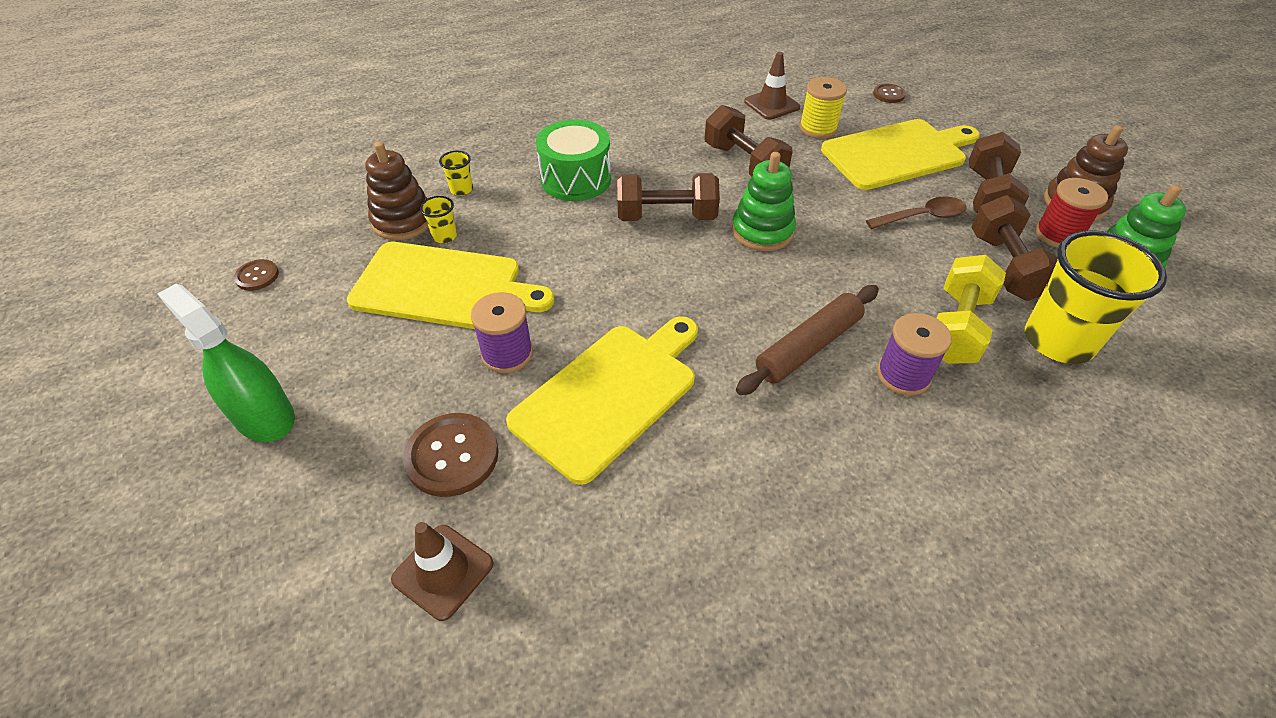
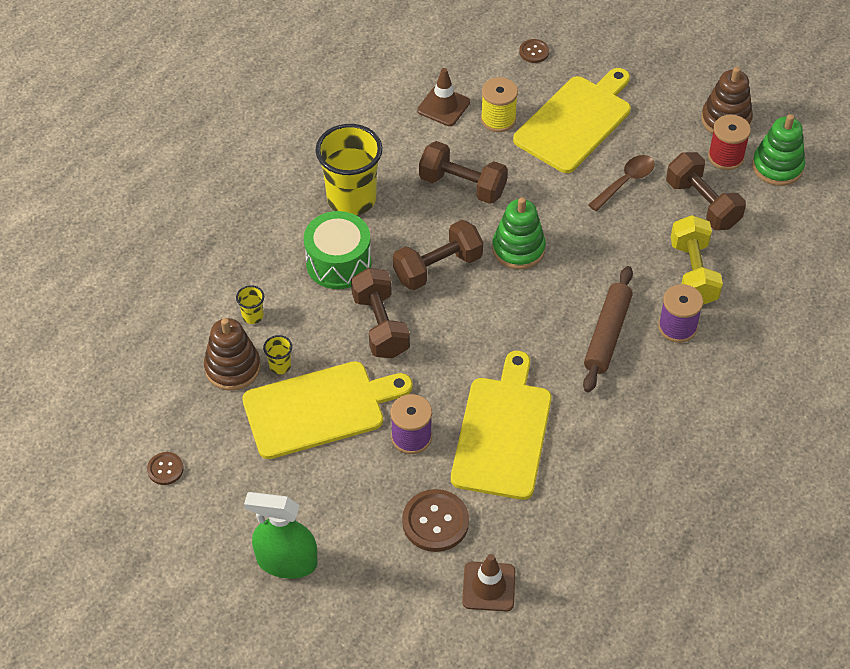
camera: 30 degrees left, 5 degrees up
brown dumbbell [969,132,1029,213] -> brown dumbbell moved to [351,268,410,358]
yellow cup [1025,230,1167,364] -> yellow cup moved to [315,124,383,215]

